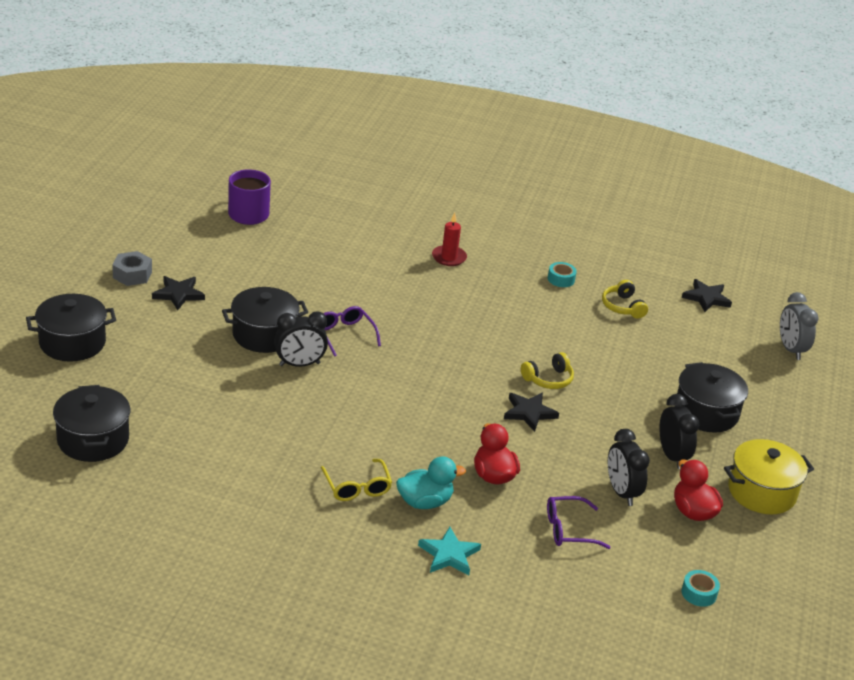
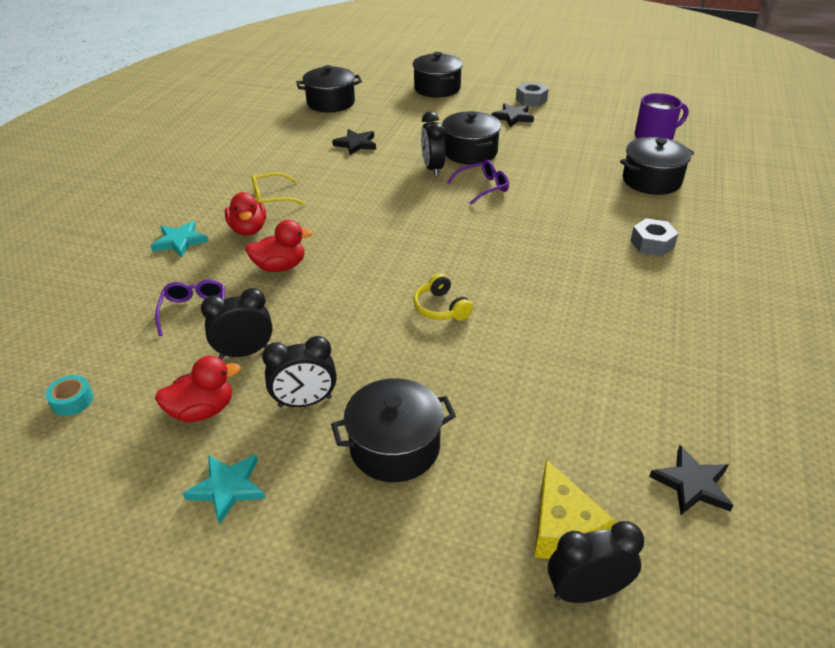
camera: 95 degrees right, 5 degrees up
turquoise duck [396,456,466,509] -> red duck [225,192,266,236]
red candle [432,213,467,266] -> grey nut [630,218,678,257]
black star [504,393,559,432] -> black star moved to [332,129,376,155]
turquoise tape [548,262,577,287] -> none
yellow headphones [602,280,648,319] -> none
yellow pot [724,439,814,514] -> turquoise star [183,455,266,525]
grey clock [780,292,819,360] -> black clock [548,521,644,603]
none -> yellow cheese [534,459,615,559]
none -> black pot [620,137,694,195]

